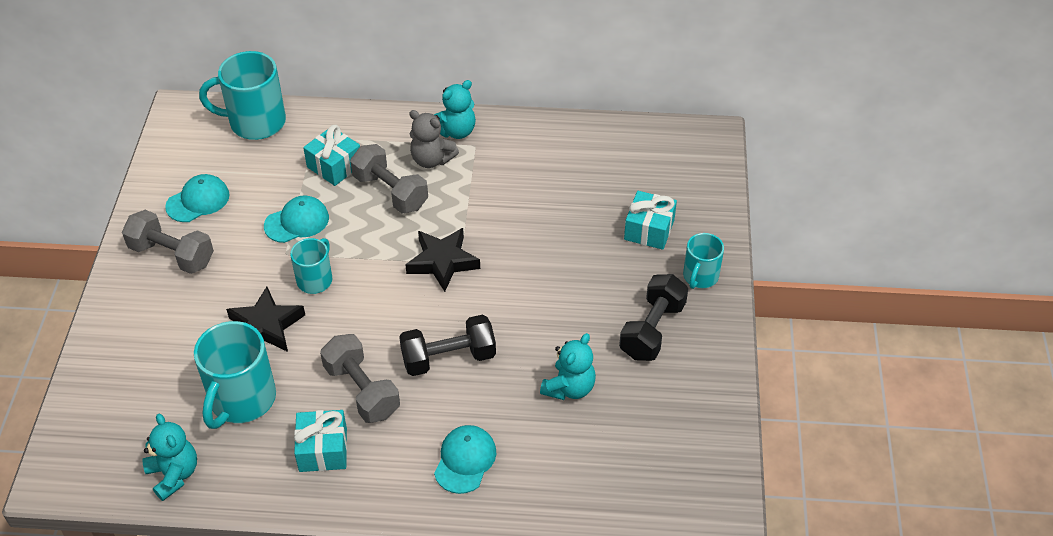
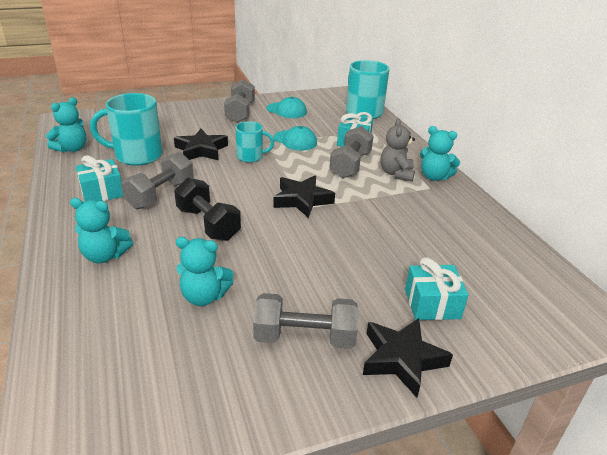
camera: 65 degrees right, 15 degrees down
turquoise cap [434,425,496,494] -> turquoise teddy bear [70,198,133,263]
black dumbbell [619,274,688,361] -> grey dumbbell [253,293,358,349]
turquoise mug [683,233,724,289] -> black star [363,318,453,398]

